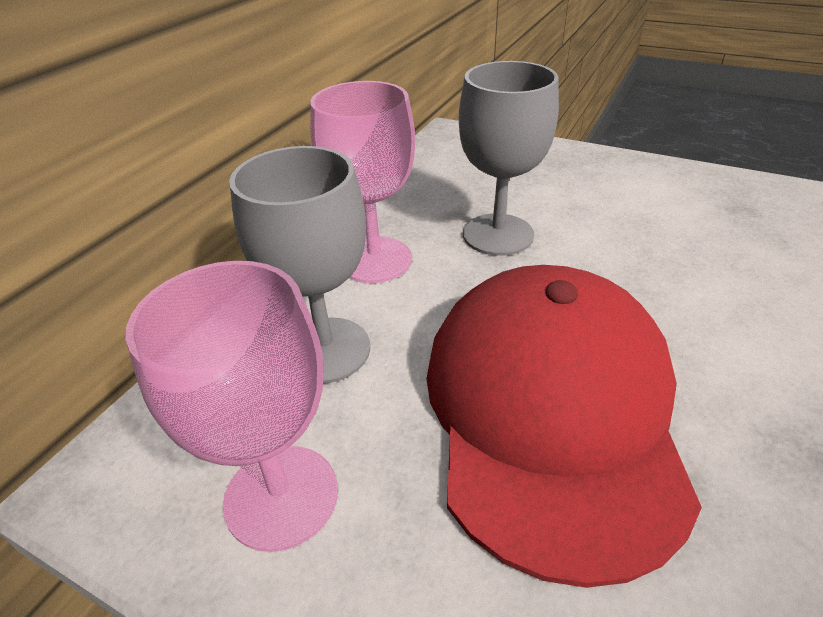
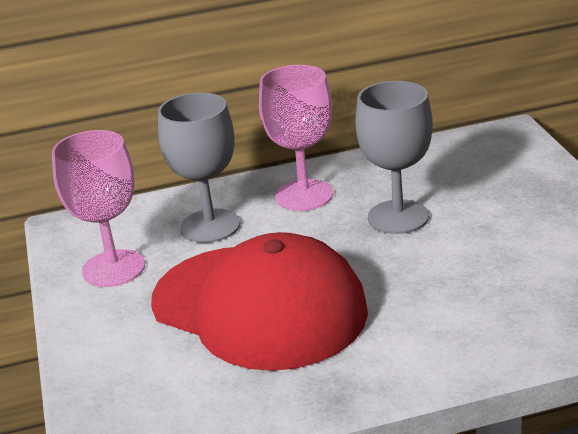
camera: 50 degrees right, 10 degrees down
red cap [426,265,702,588] -> red cap turned 75 degrees clockwise [151,232,368,371]

